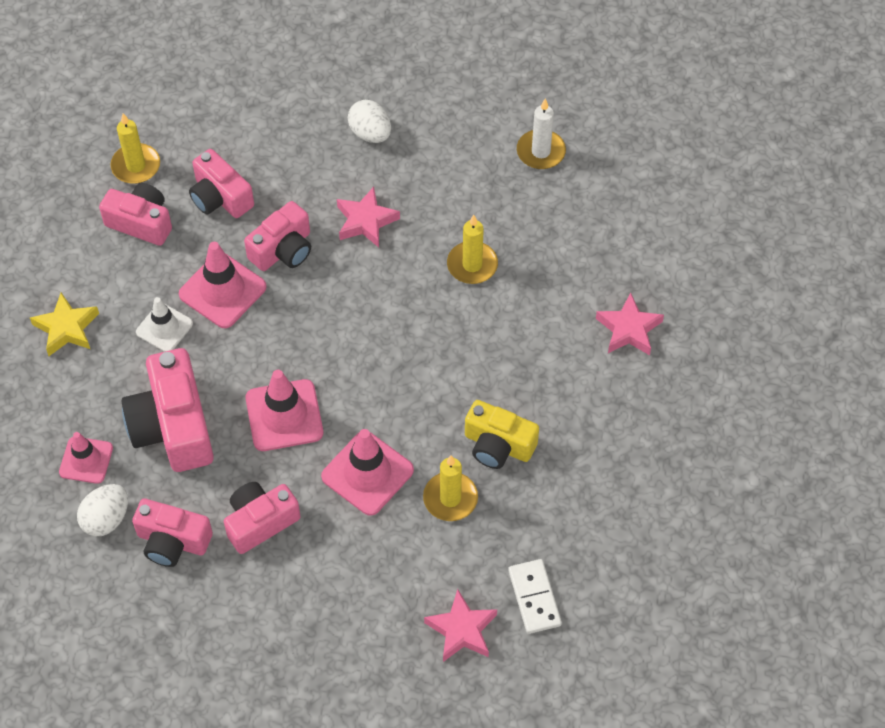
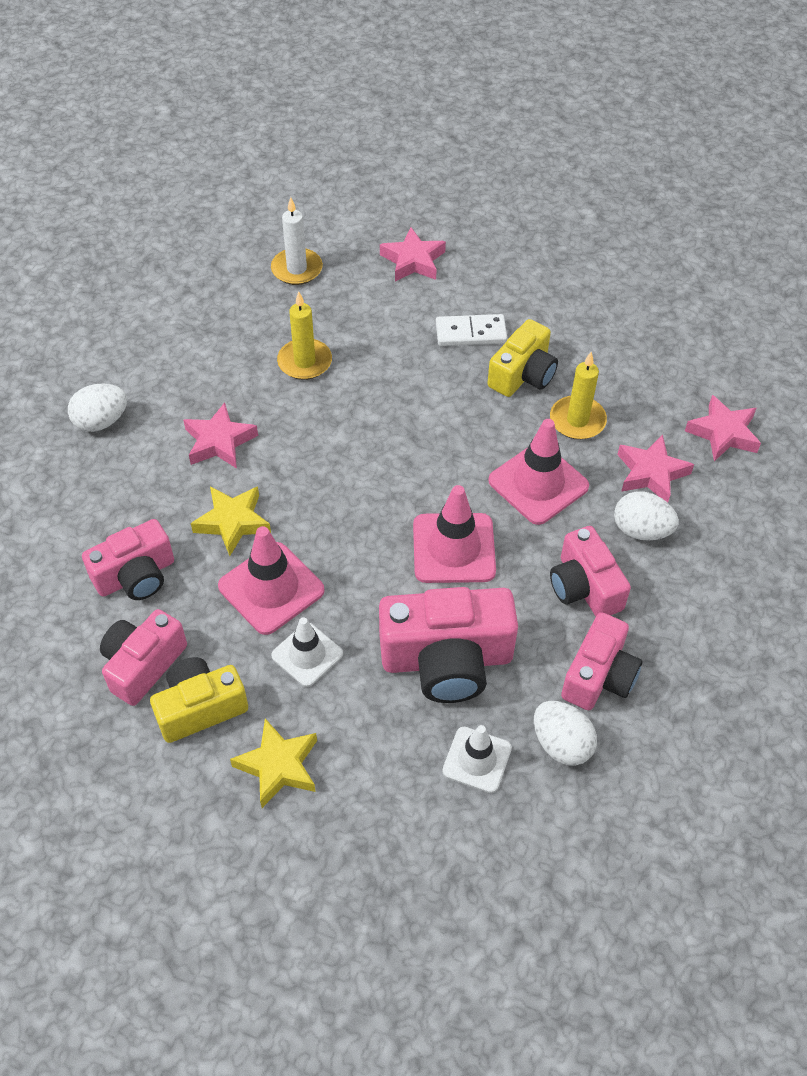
camera: 80 degrees left, 5 degrees down
pink traffic cone [59,432,113,484] -> white traffic cone [442,725,512,793]
yellow candle [110,113,160,184] -> none
pink camera [244,201,311,271] -> yellow star [191,486,271,556]
white domino [508,559,562,634] -> white domino moved to [436,314,507,346]
white candle [517,99,566,169] -> white candle moved to [271,197,323,285]
none -> yellow camera [150,657,248,743]
none -> white egg [614,491,679,541]
none -> pink star [617,435,694,502]

